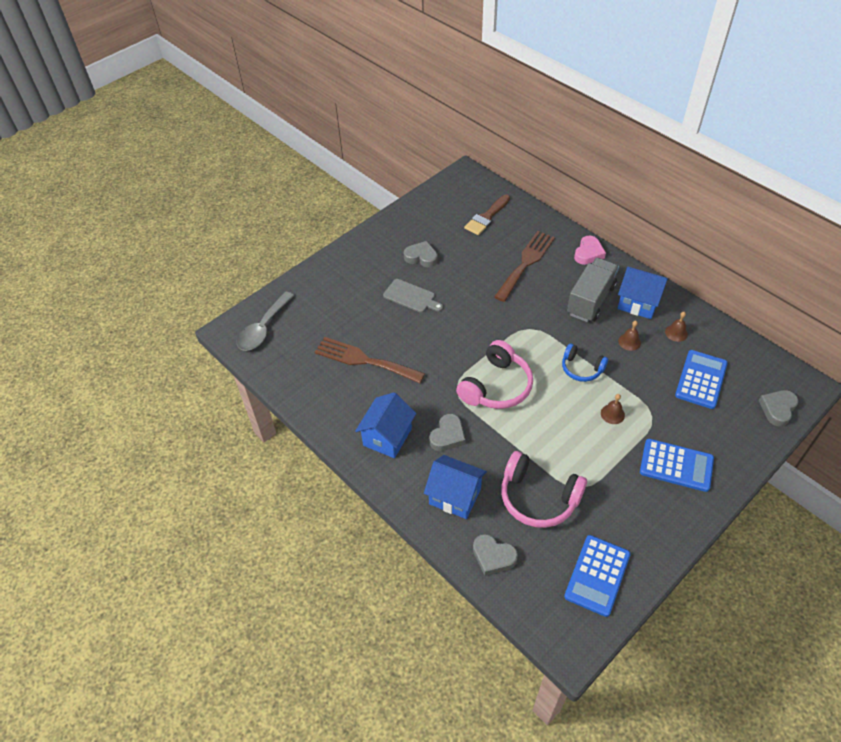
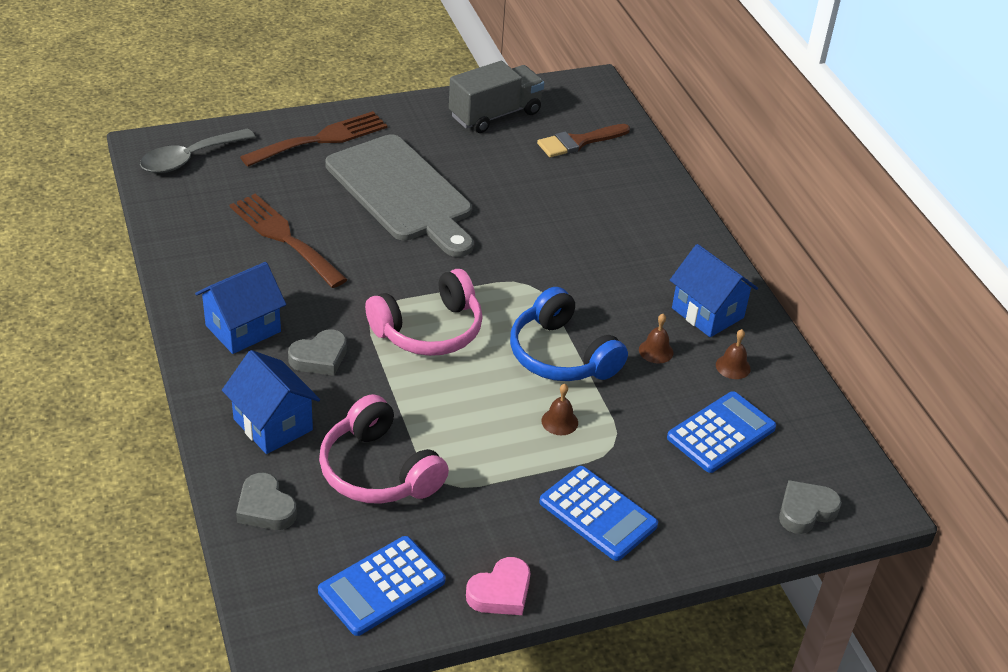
camera: 20 degrees right, 10 degrees down
grey cutting board [383,279,443,313] -> grey cutting board [325,134,474,257], size x2.16
grey heart [404,241,438,267] -> none
brown fork [494,231,555,302] -> brown fork moved to [240,111,388,167]
blue headphones [562,344,608,382] -> blue headphones [510,287,628,381], size x1.66
grey truck [567,258,619,322] -> grey truck moved to [449,61,544,133]
pink heart [574,236,606,265] -> pink heart moved to [466,557,530,615]

